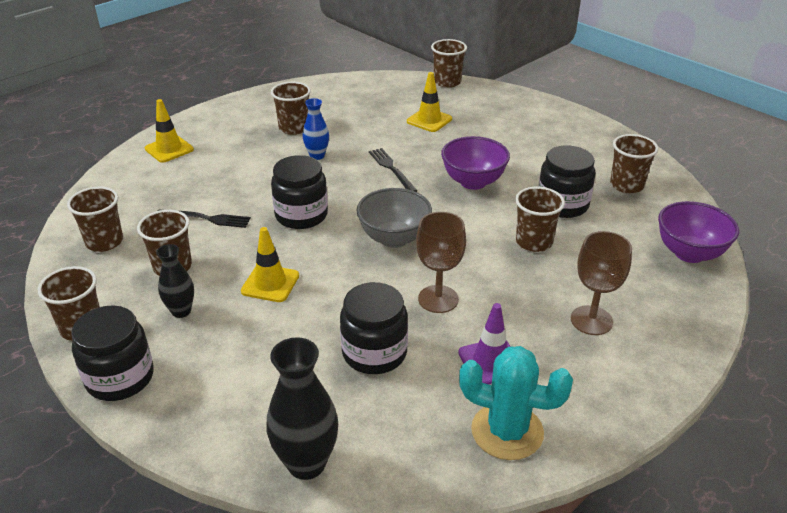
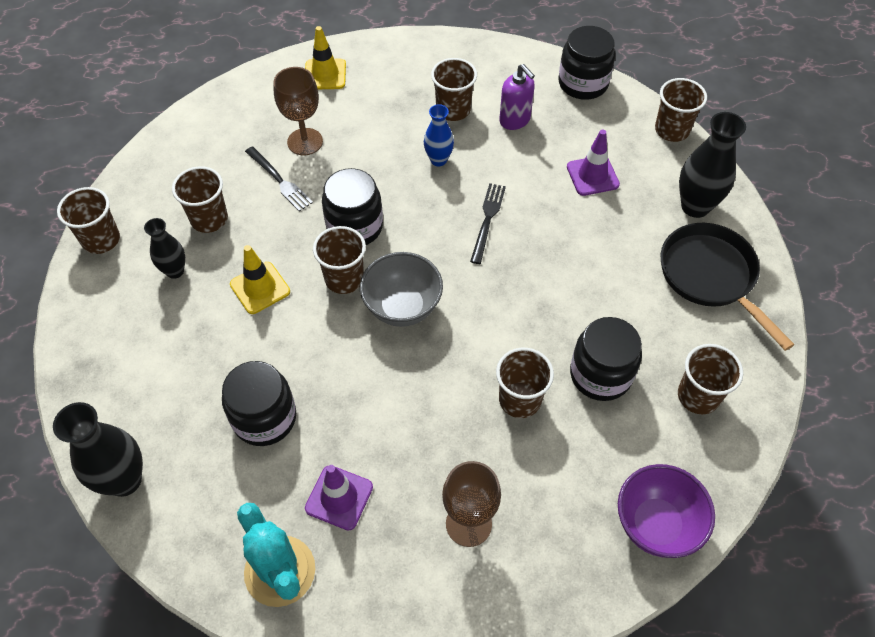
camera: 40 degrees right, 20 degrees up
brown cup [67,186,123,252] -> brown cup moved to [313,226,366,294]
black jar [71,306,154,401] -> black jar moved to [558,26,615,100]
yellow traffic cone [407,72,452,132] -> purple traffic cone [567,129,620,196]
brown goblet [416,212,466,313] -> brown goblet moved to [273,67,323,155]
purple bowl [441,136,510,190] -> none
none -> purple soap dispenser [499,64,535,130]
none -> black pan [661,223,795,351]
none -> black vase [679,112,746,218]

